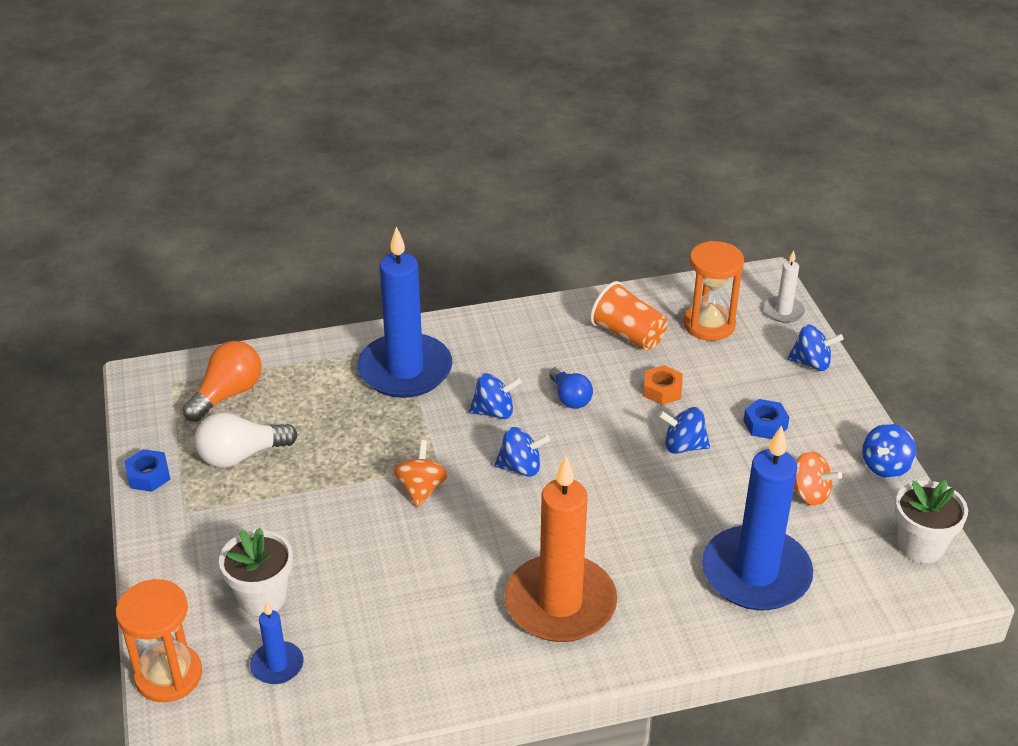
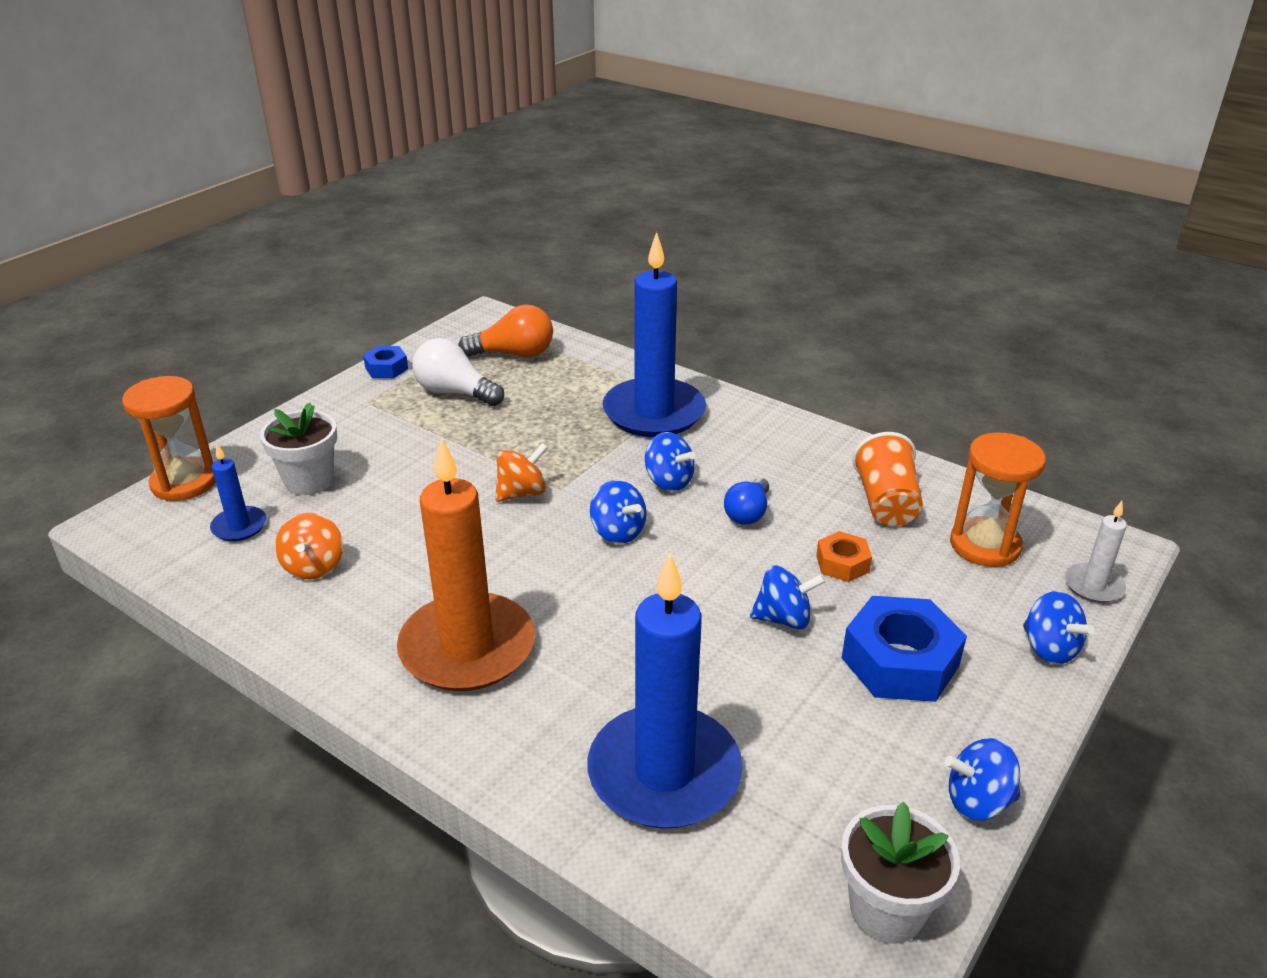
camera: 50 degrees right, 5 degrees down
blue spinning top [658,407,710,454] -> blue spinning top turned 120 degrees clockwise [750,565,826,630]
blue nut [743,399,789,439] -> blue nut [842,596,967,702], size x1.88
orange spinning top [794,451,842,506] -> orange spinning top moved to [275,513,343,579]

